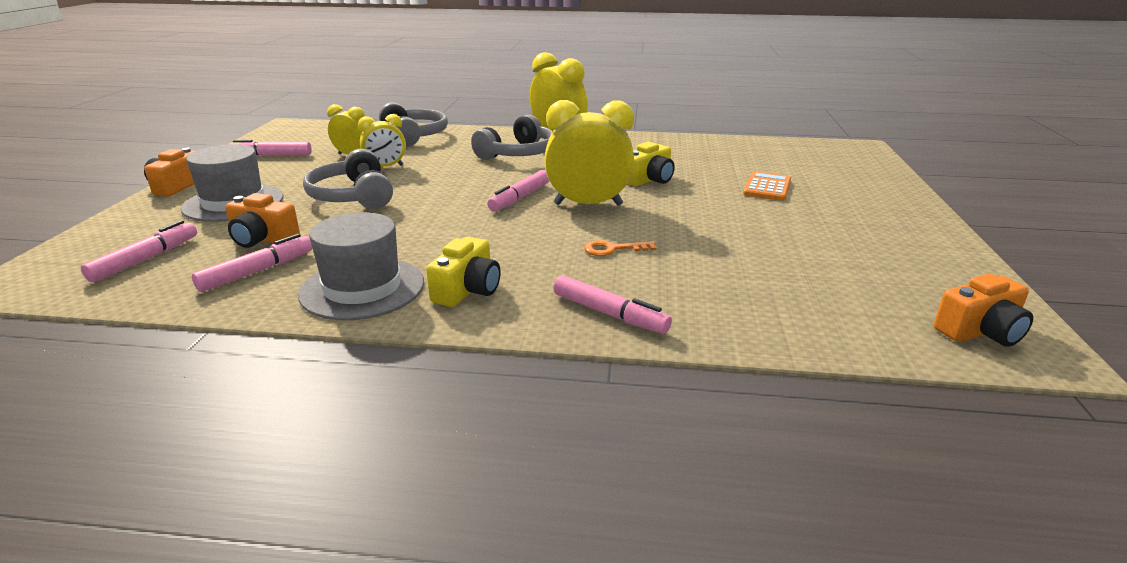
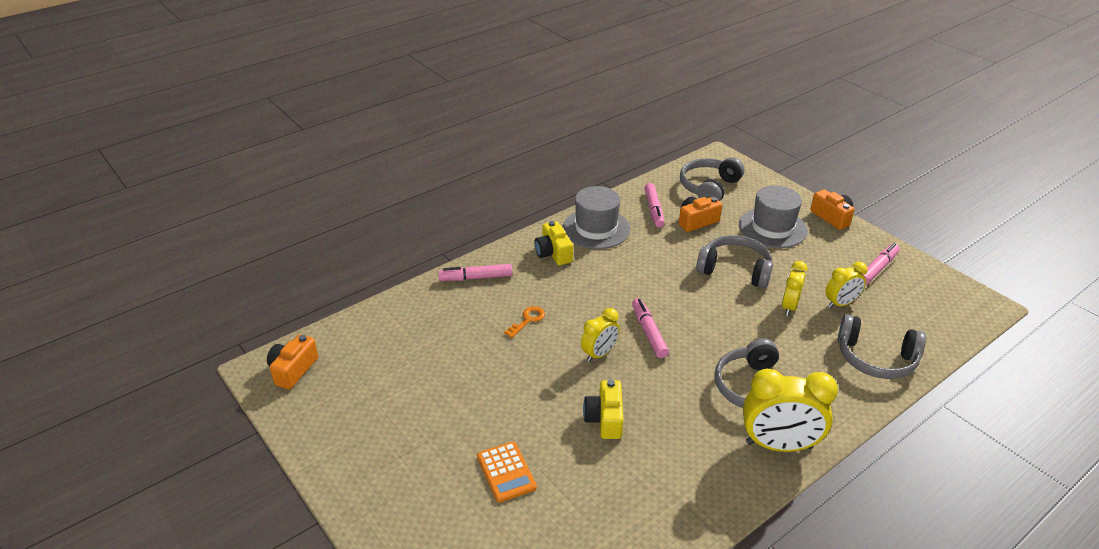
camera: 135 degrees right, 10 degrees up
pink marker [81,220,197,282] -> grey headphones [680,157,745,201]
yellow clock [544,100,634,206] -> yellow clock [581,308,620,362], size x0.58

